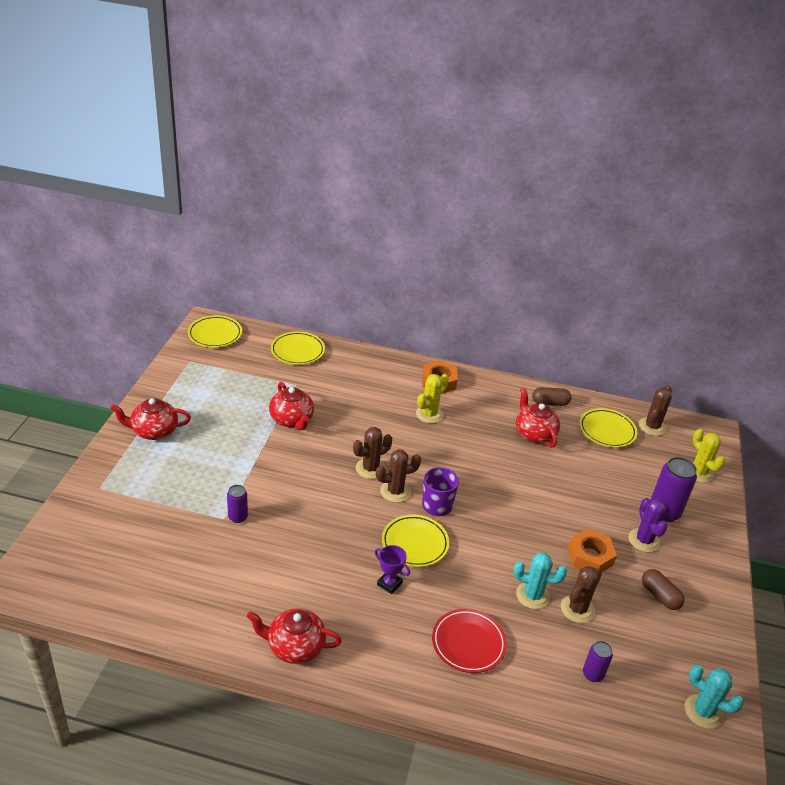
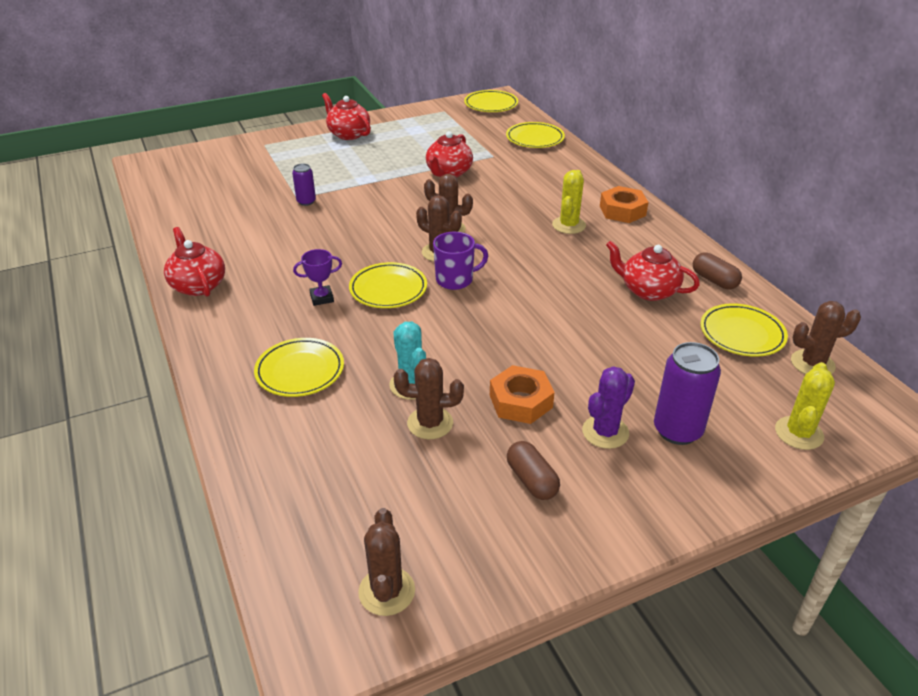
camera: 55 degrees right, 0 degrees up
purple trophy [375,545,410,594] -> purple trophy turned 75 degrees clockwise [293,249,342,306]
yellow cactus [416,374,449,423] -> yellow cactus turned 75 degrees counterclockwise [552,170,586,234]
red plate [432,609,507,673] -> yellow plate [254,338,344,397]
red teapot [516,387,560,448] -> red teapot turned 90 degrees counterclockwise [606,241,700,301]
purple can [583,641,613,682] -> none
brown capsule [642,569,685,610] -> brown capsule turned 45 degrees counterclockwise [507,441,560,500]
turquoise cactus [685,665,744,729] -> brown cactus [358,508,415,616]

